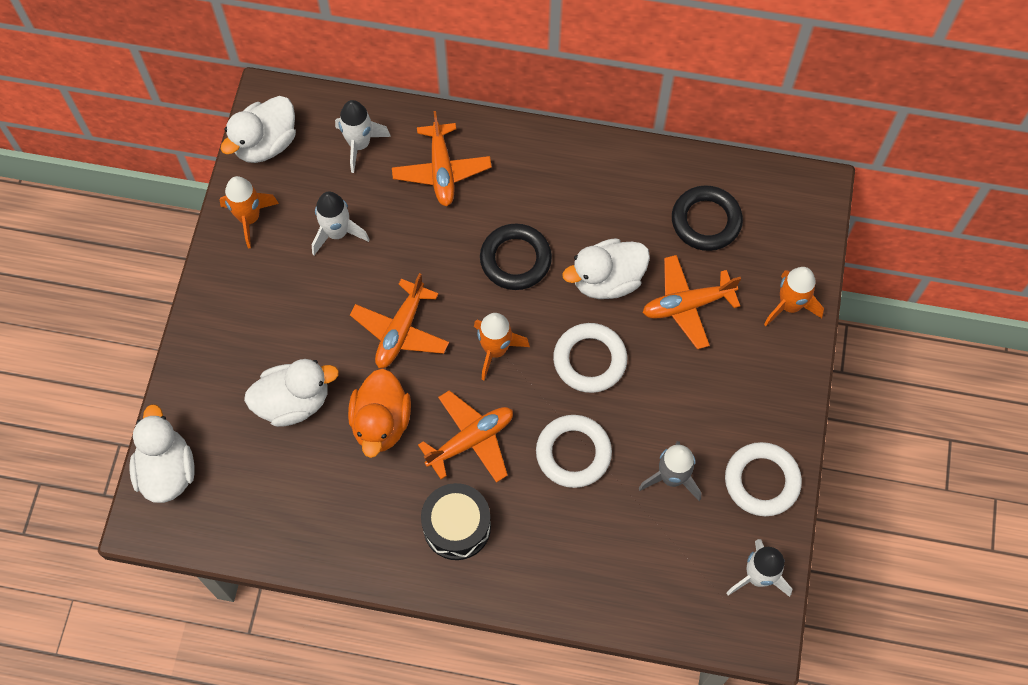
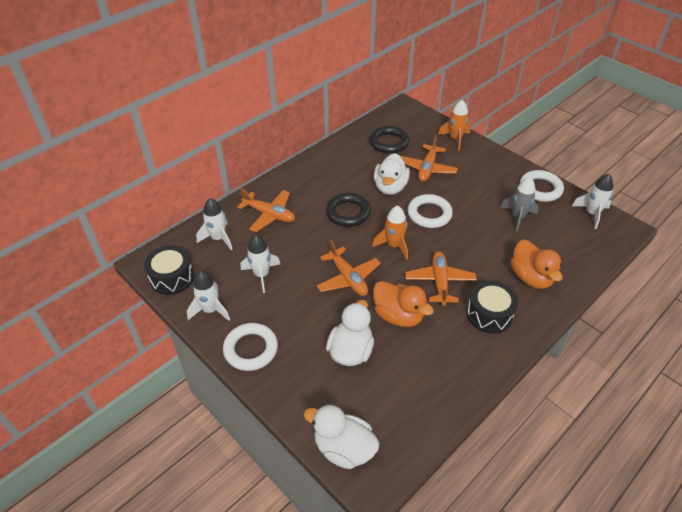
camera: 55 degrees left, 20 degrees down
orange rocket [219,176,279,248] -> white rocket [187,271,230,321]
white duck [221,96,296,163] -> black drum [144,245,194,295]
white ring [536,415,612,488] -> white ring moved to [223,323,278,371]
none -> orange duck [510,239,563,289]

